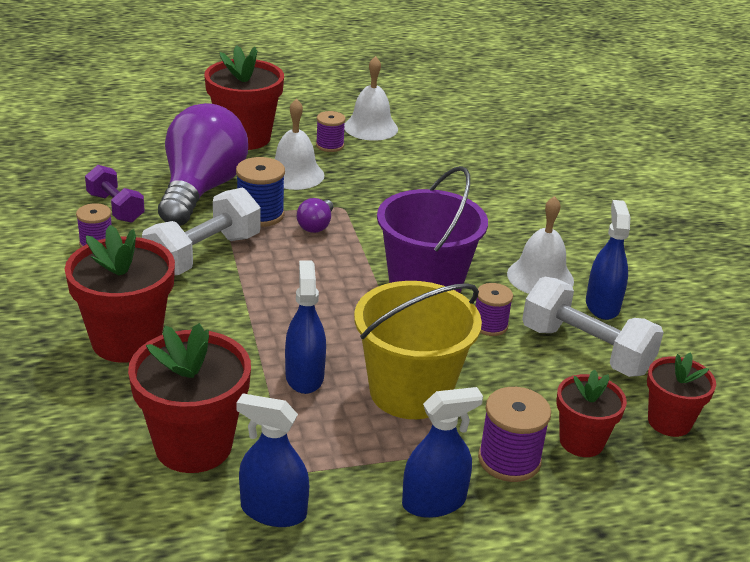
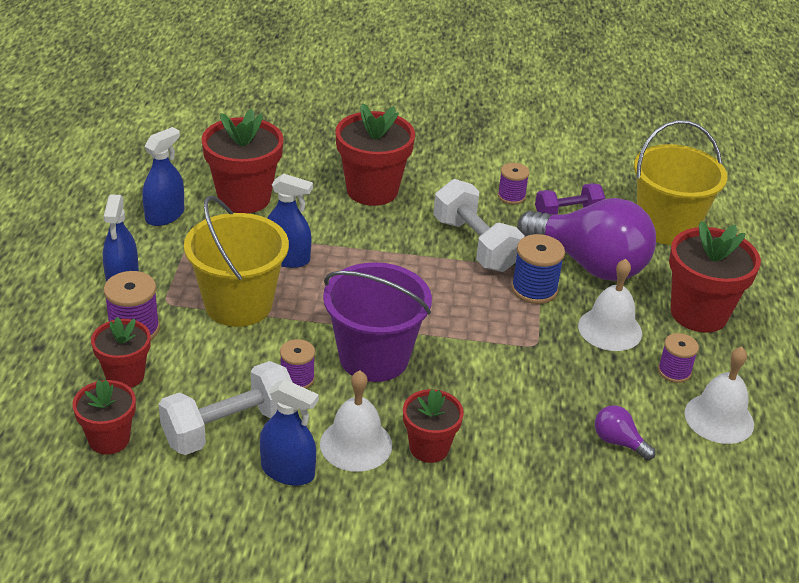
camera: 110 degrees right, 5 degrees up
purple light bulb [297,198,333,233] -> purple light bulb moved to [595,405,656,460]
none -> red flower pot [403,389,464,463]
none -> yellow bucket [634,120,728,245]

